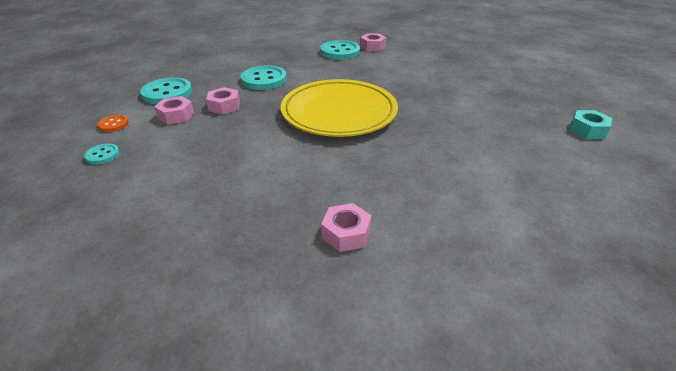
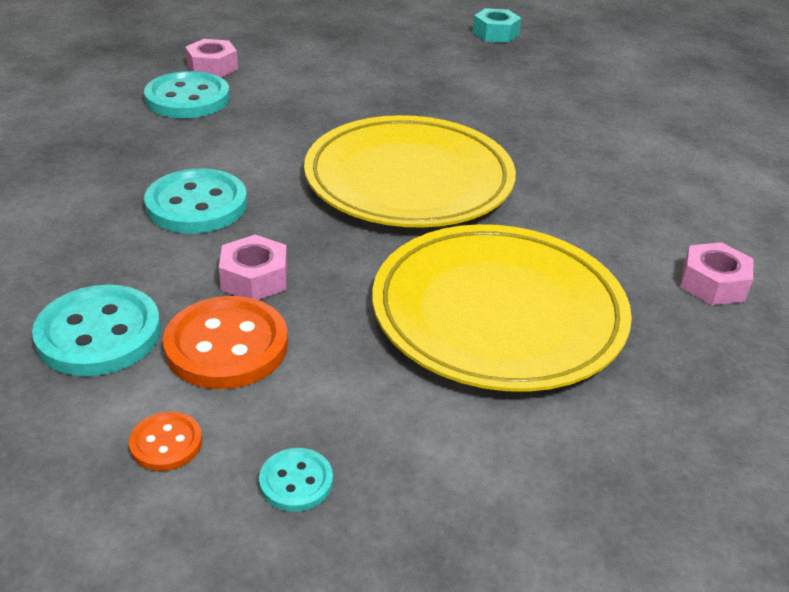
camera: 60 degrees left, 0 degrees up
pink nut [154,96,194,125] -> orange button [163,296,288,389]
turquoise nut [570,110,612,139] -> turquoise nut moved to [473,8,521,43]
none -> yellow plate [372,224,632,392]

